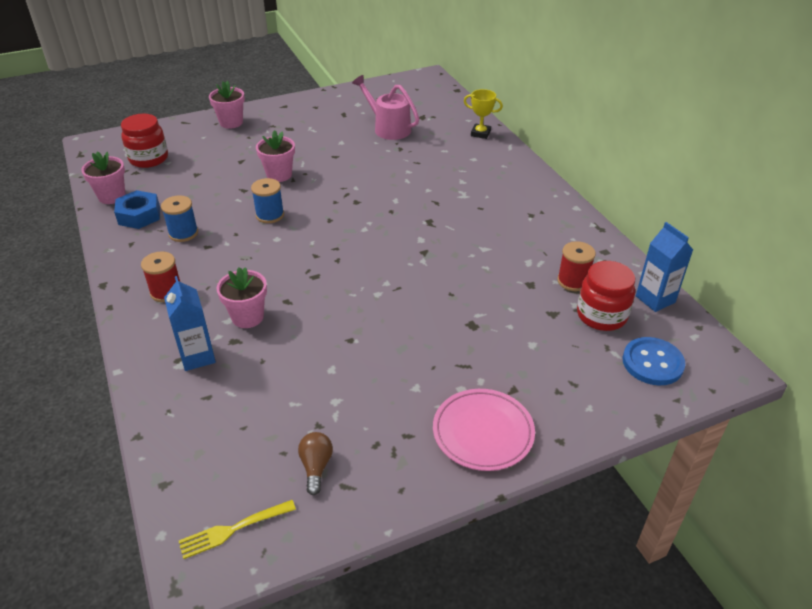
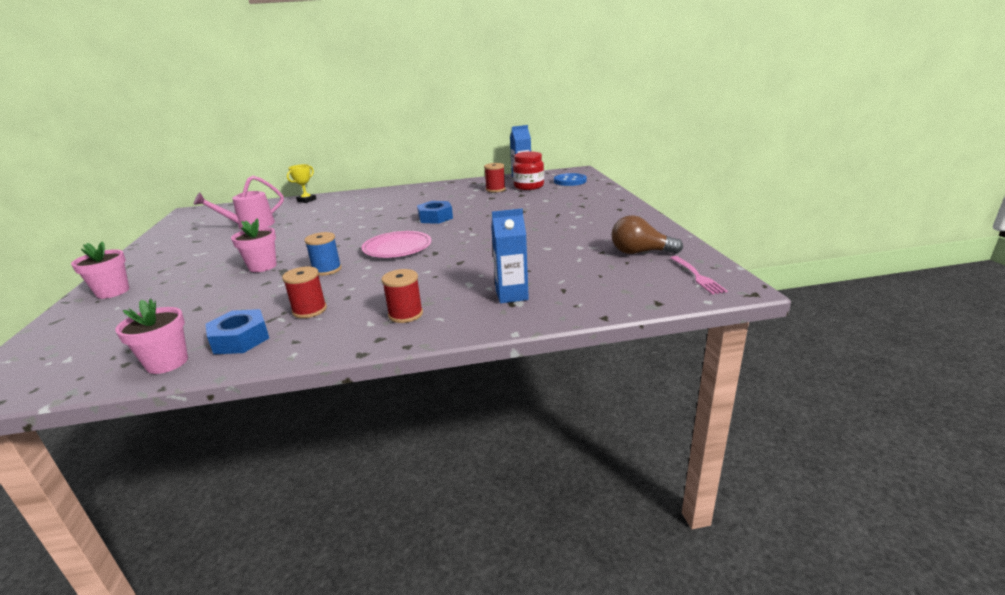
camera: 75 degrees left, 15 degrees down
red jar [121,114,168,168] -> none
blue spool [161,195,198,242] -> red spool [282,267,327,318]
yellow fork [179,500,296,559] -> pink fork [670,256,728,295]
pink flower pot [217,267,267,328] -> none
brown light bulb [298,432,333,495] -> brown light bulb [611,215,683,254], size x1.56
pink plate [433,389,535,471] -> pink plate moved to [361,231,431,258]
none -> blue nut [417,201,453,224]

